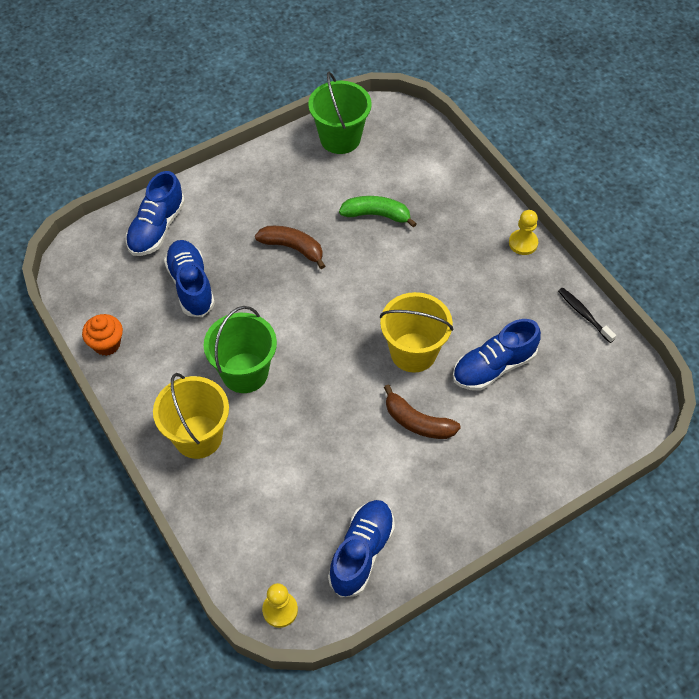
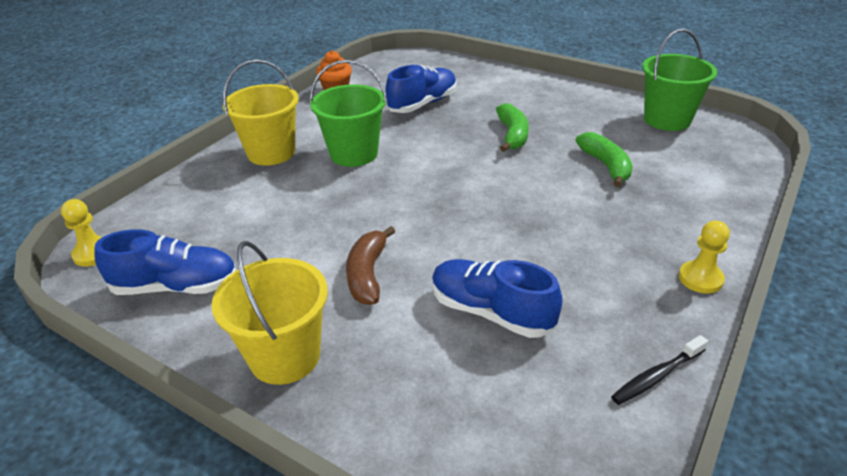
camera: 65 degrees right, 20 degrees down
blue shoe [125,171,185,256] -> none
brown banana [255,226,325,269] -> green banana [496,103,529,152]
yellow bucket [380,292,453,373] -> yellow bucket moved to [212,241,328,385]
black toothbrush [558,288,616,343] -> black toothbrush turned 150 degrees counterclockwise [611,335,708,405]

